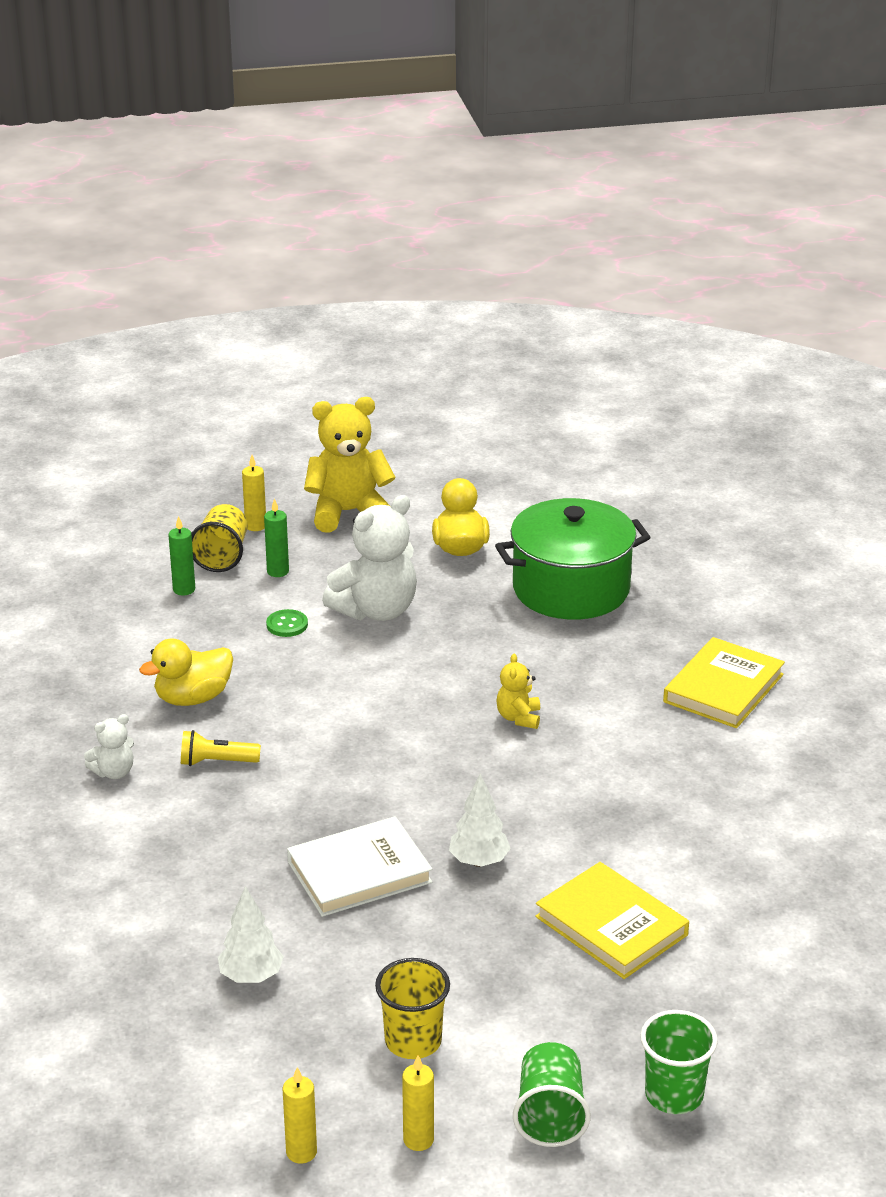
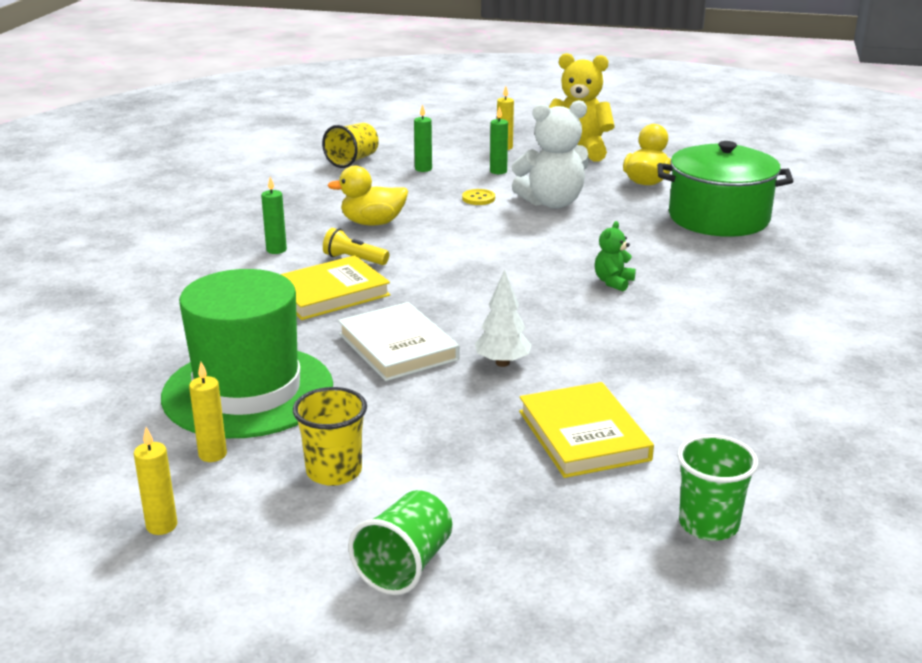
camera: 25 degrees right, 5 degrees down
white teddy bear [84,714,134,779] -> green candle [261,177,287,254]
yellow cup [191,504,248,572] -> yellow cup moved to [322,123,379,168]
white tree [218,886,284,983] -> green hat [161,269,333,438]
green button [266,609,308,637] -> yellow button [462,189,495,205]
white book [287,816,432,917] -> white book turned 60 degrees clockwise [338,302,460,381]
yellow candle [402,1055,434,1151] -> yellow candle moved to [189,362,227,462]
yellow teddy bear [496,653,540,729] -> green teddy bear [595,221,636,291]
green cup [640,1010,718,1114] -> green cup moved to [677,434,758,541]
yellow book [663,637,785,728] -> yellow book moved to [280,255,391,320]

